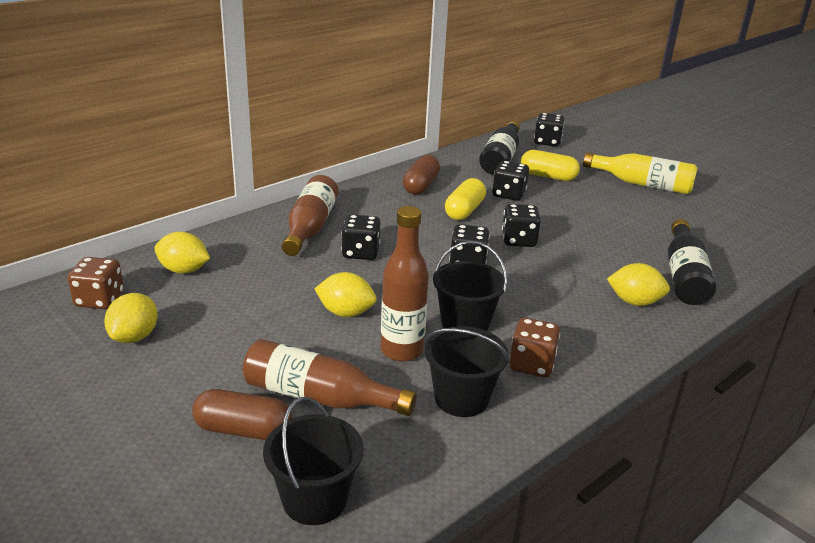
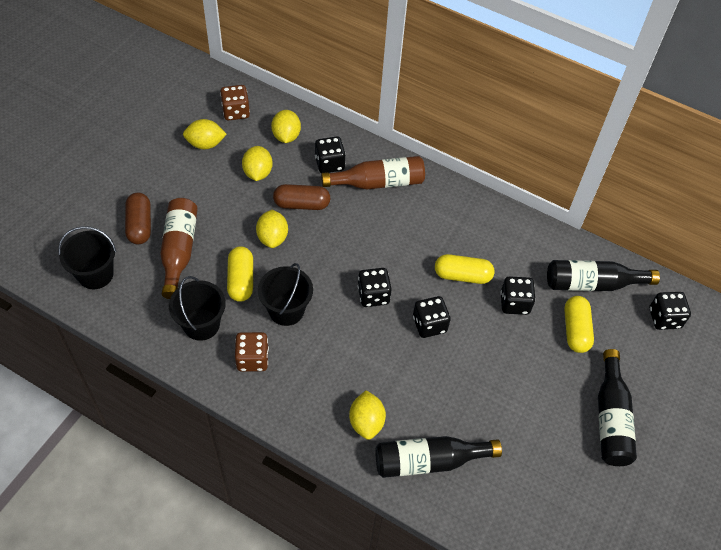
camera: 70 degrees right, 25 degrees up
black dice [342,214,380,260] -> black dice moved to [315,137,346,173]
brown bottle [381,206,429,362] -> yellow capsule [227,246,253,302]
brown capsule [403,155,440,195] -> brown capsule moved to [273,184,330,210]
yellow bottle [583,152,697,194] -> black bottle [598,349,637,466]
none -> yellow lemon [242,146,273,181]

